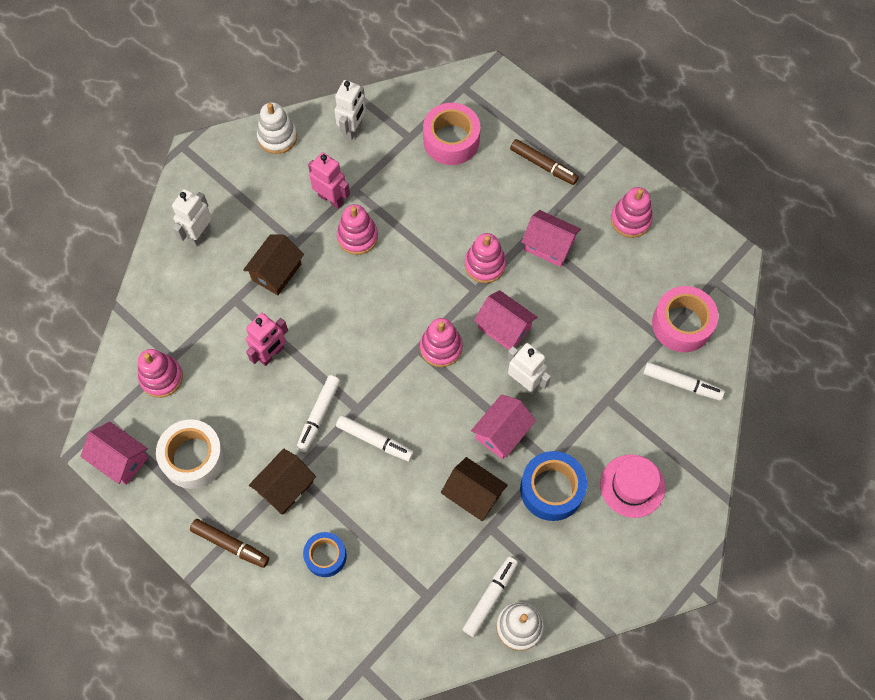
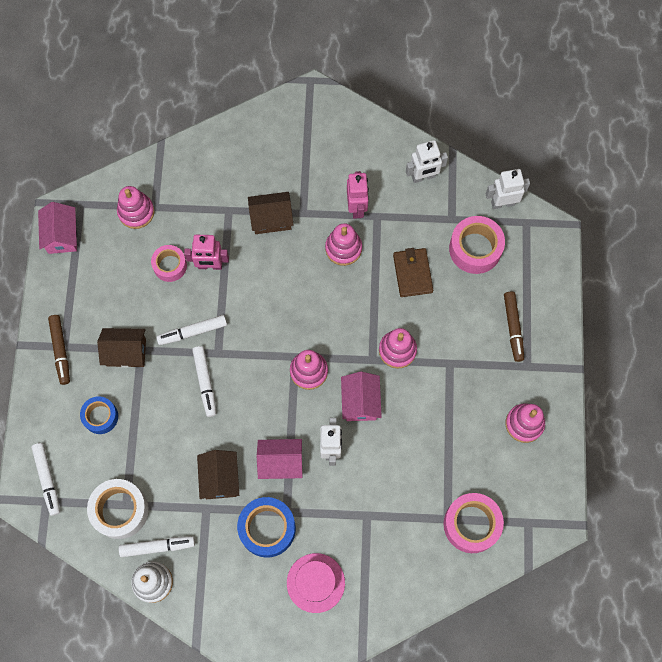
camera: 50 degrees right, 5 degrees up
white tape [156,420,225,489] -> white tape moved to [87,479,149,539]
white robot [172,189,212,247] -> white robot moved to [486,169,530,209]
white stacking toy [257,102,297,154] -> none
pink house [521,210,581,267] -> none
white marker [643,362,725,401] -> white marker moved to [31,443,60,516]
none -> pink tape [151,245,187,282]
none -> brown wallet [393,248,433,297]

